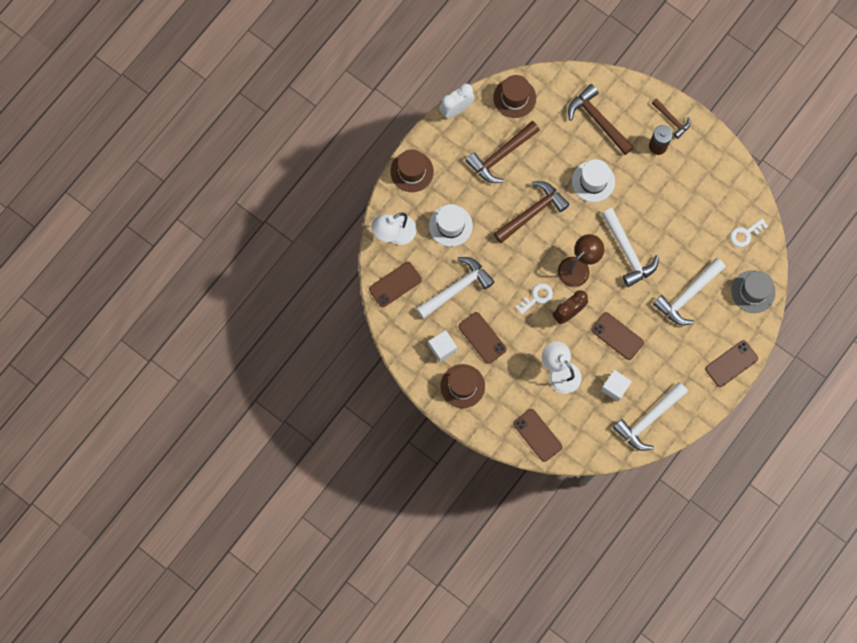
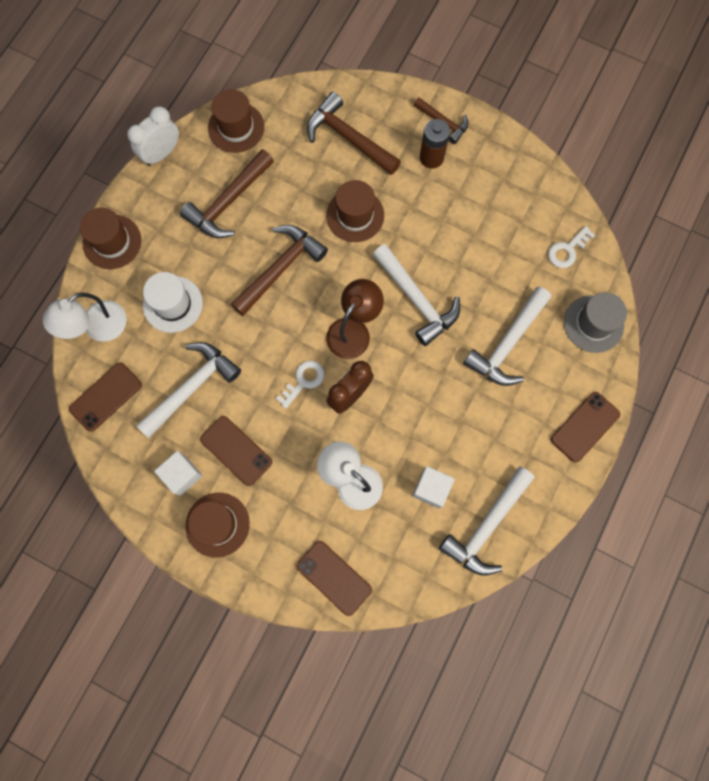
camera: 10 degrees left, 0 degrees up
white hat [572,159,615,202] -> brown hat [326,180,384,242]
brown phone [591,312,644,360] -> none

